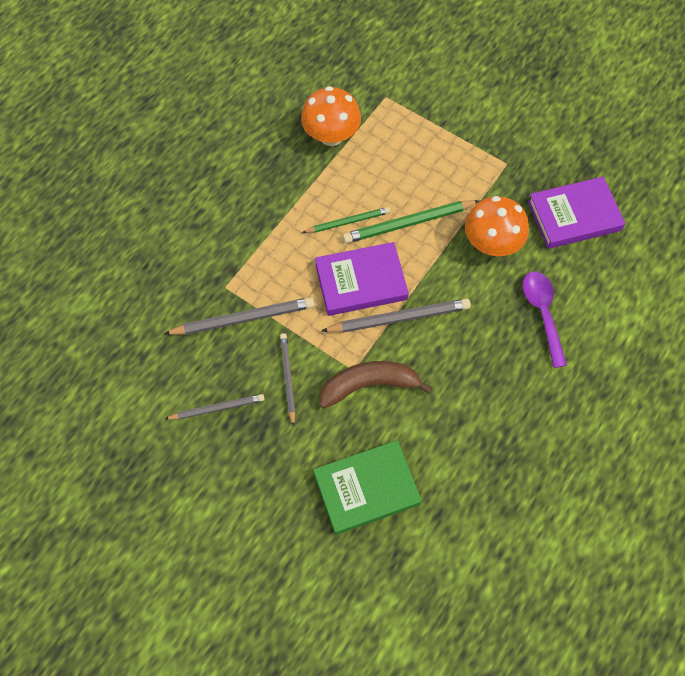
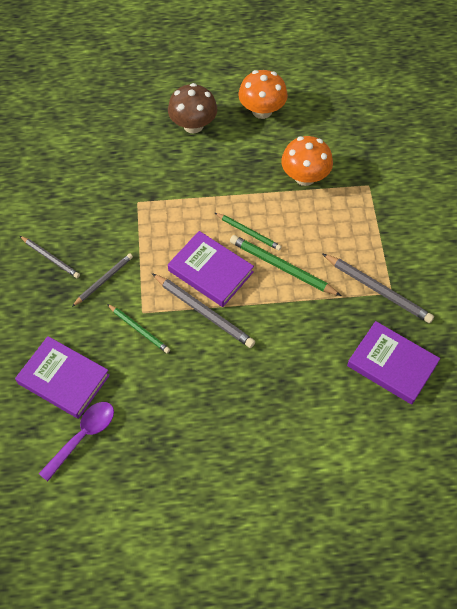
camera: 50 degrees right, 5 degrees down
grey pencil [164,297,314,335] -> grey pencil moved to [322,253,434,323]
green book [313,440,422,535] -> purple book [15,336,110,419]
brown banana [319,361,433,409] -> green pencil [107,304,170,353]
orange mushroom [465,196,529,256] -> orange mushroom moved to [238,70,288,119]
purple spoon [523,271,567,368] -> purple spoon moved to [39,402,114,482]
none -> brown mushroom [168,83,217,133]

